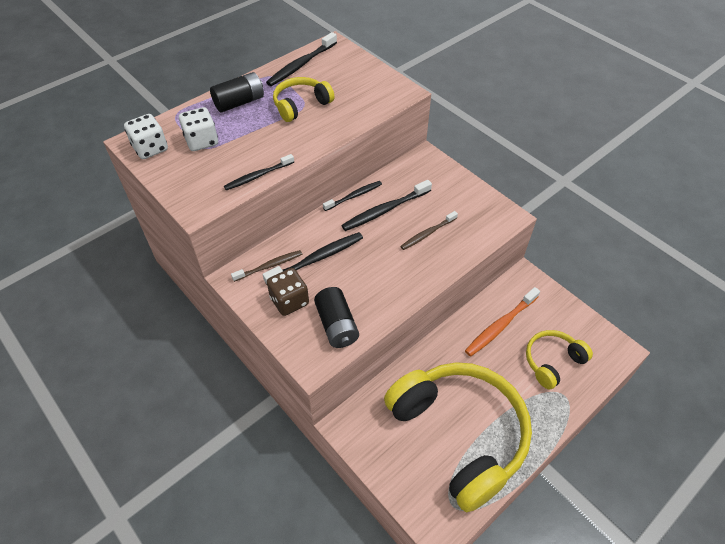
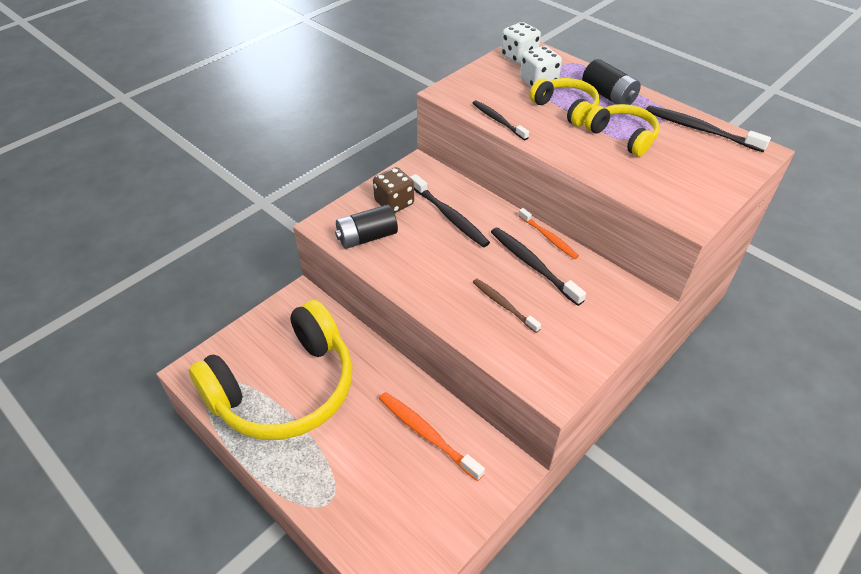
camera: 85 degrees right, 5 degrees down
brown toothbrush [231,250,302,282] -> none
black toothbrush [323,181,382,211] -> orange toothbrush [518,208,579,259]
yellow headphones [526,330,593,390] -> yellow headphones moved to [529,78,599,127]

